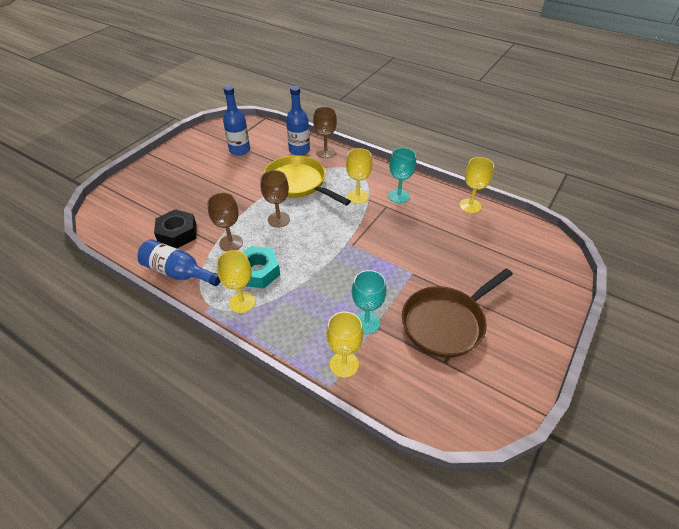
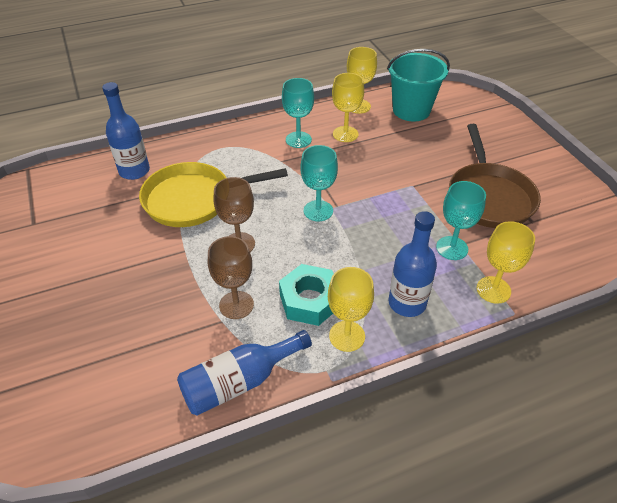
camera: 55 degrees left, 0 degrees up
black nut [154,209,197,249] -> none
blue bottle [223,86,250,155] -> blue bottle moved to [388,211,437,317]
brown goblet [313,107,337,158] -> none
yellow goblet [346,148,372,204] -> yellow goblet moved to [332,73,364,142]
none -> turquoise goblet [300,145,338,221]
none -> turquoise bucket [387,49,450,121]

